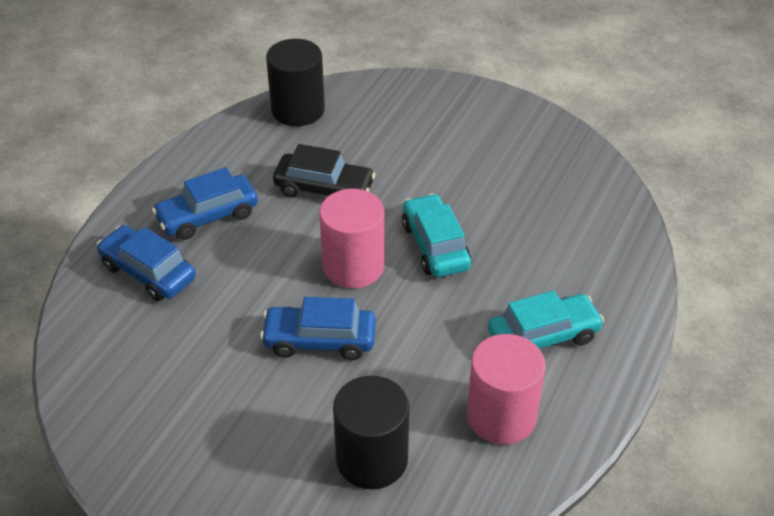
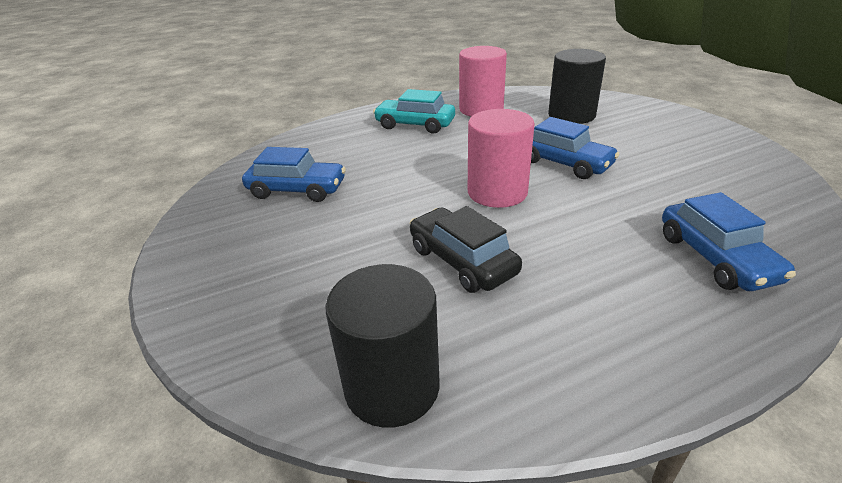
camera: 140 degrees left, 10 degrees down
blue car [152,167,258,240] -> blue car moved to [242,147,346,202]
turquoise car [402,194,471,277] -> none

